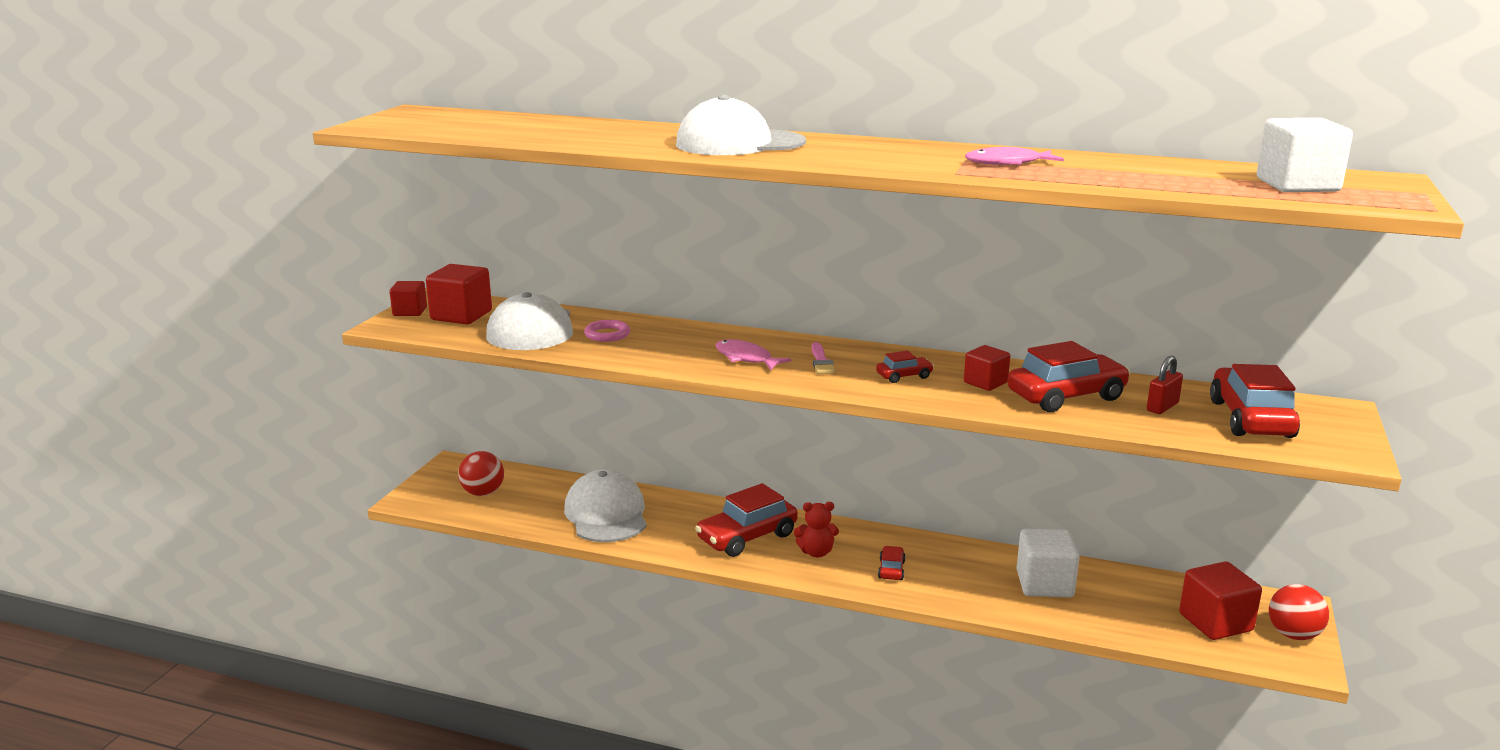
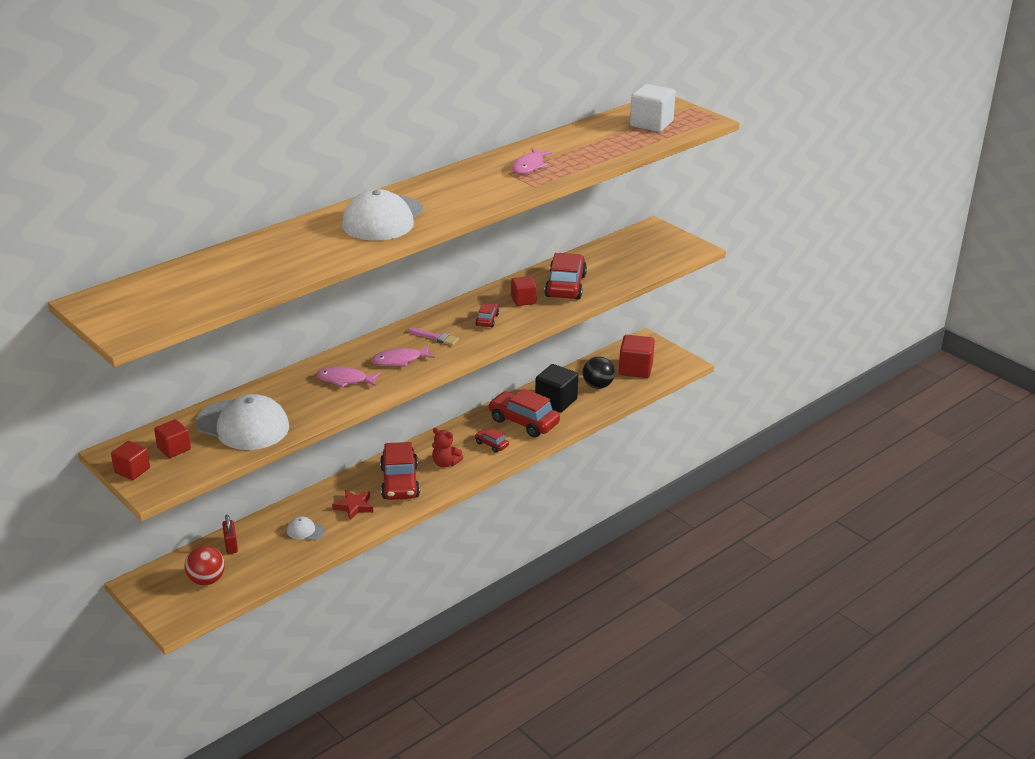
camera: 60 degrees left, 10 degrees up
red cube [426,264,492,324] -> red cube [154,419,191,458], size x0.62
white cap [564,469,646,542] -> white cap [287,516,325,540], size x0.43
pink ring [584,320,630,342] -> none
red teddy bear [794,502,839,557] -> red teddy bear turned 90 degrees clockwise [432,428,463,468]
white cube [1016,529,1080,597] -> black cube [535,364,578,412]
red padlock [1147,356,1183,414] -> red padlock moved to [222,515,238,554]
red car [1210,364,1300,438] -> red car moved to [488,389,560,437]
red ball [1269,584,1329,640] -> none
none -> pink fish [316,367,381,388]
none -> red star [332,490,373,520]
none -> black ball [583,356,615,389]

